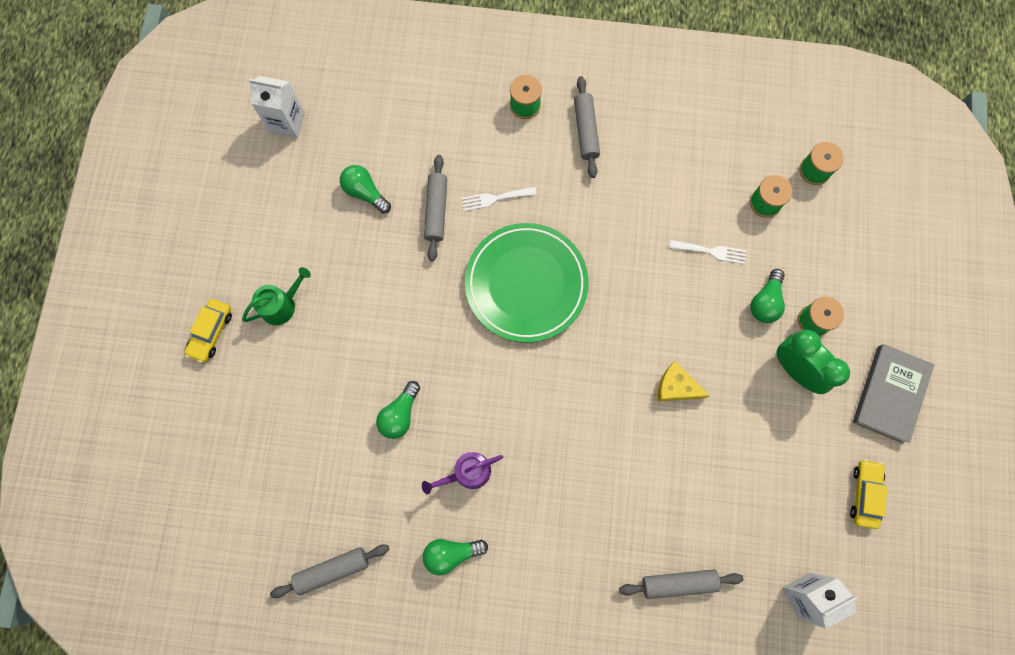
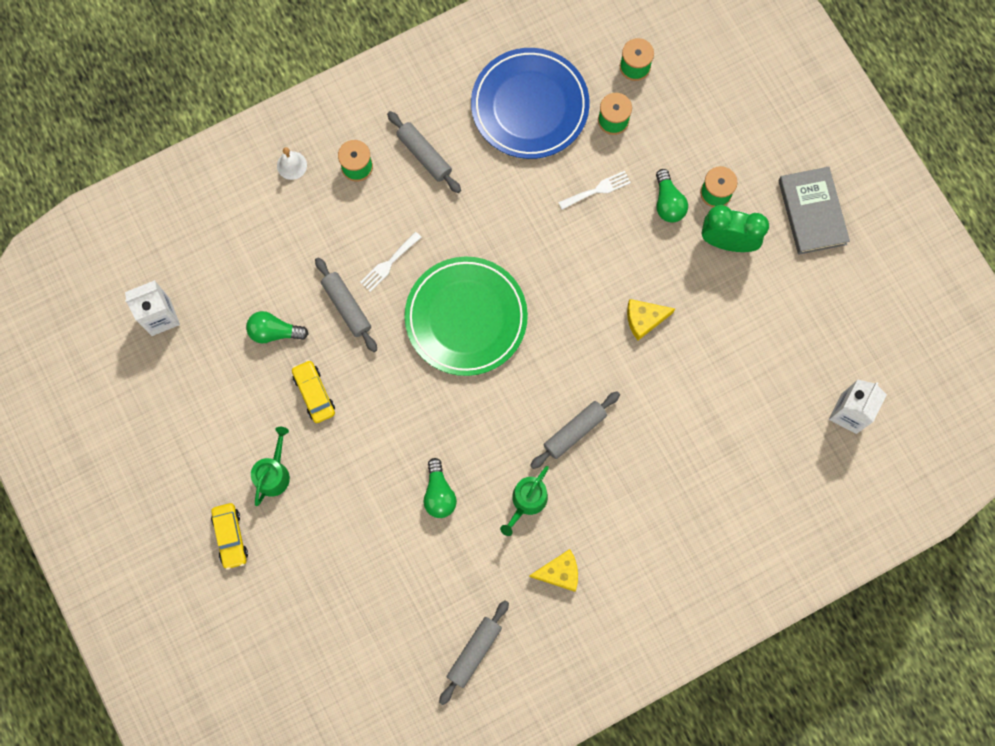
camera: 35 degrees left, 0 degrees up
purple watering can [422,452,503,495] -> green watering can [500,466,549,536]
green light bulb [422,539,488,576] -> yellow cheese [529,549,578,592]
grey rolling pin [619,569,744,599] -> grey rolling pin moved to [530,391,620,469]
yellow car [850,459,887,529] -> yellow car moved to [292,360,335,423]
none -> white bell [277,147,307,180]
none -> blue plate [471,48,590,159]

